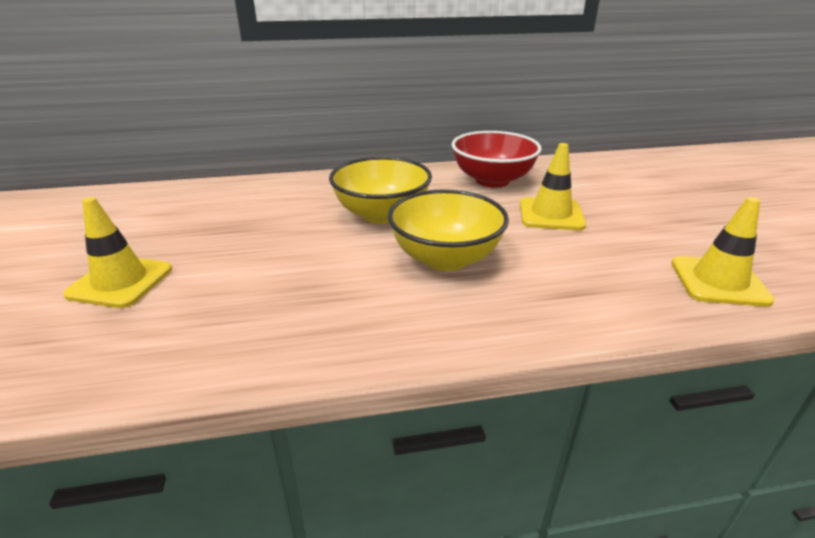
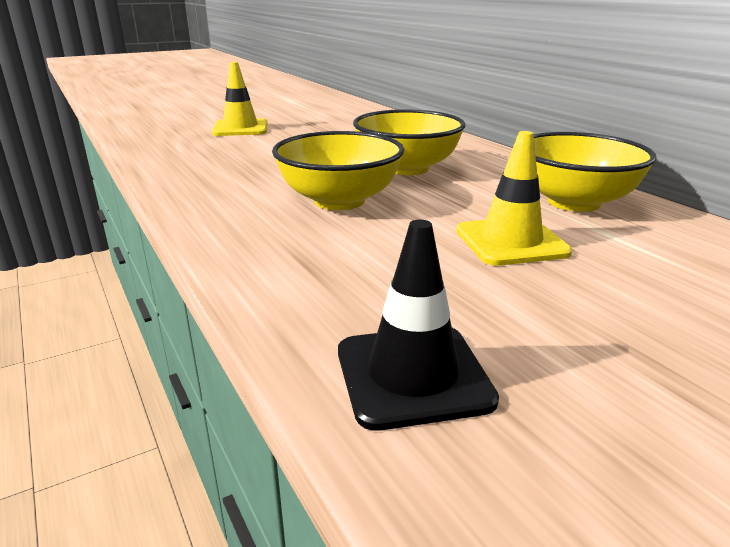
camera: 70 degrees right, 5 degrees down
red bowl [452,131,542,188] -> yellow bowl [533,132,657,212]
yellow traffic cone [671,197,775,307] -> black traffic cone [338,220,499,431]

